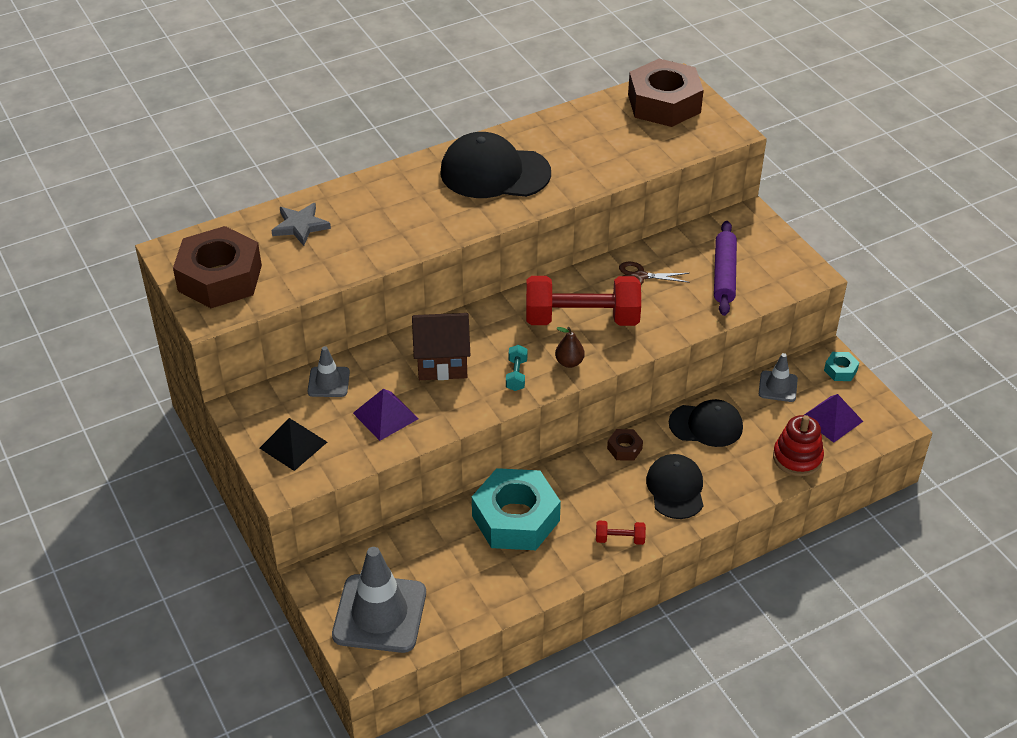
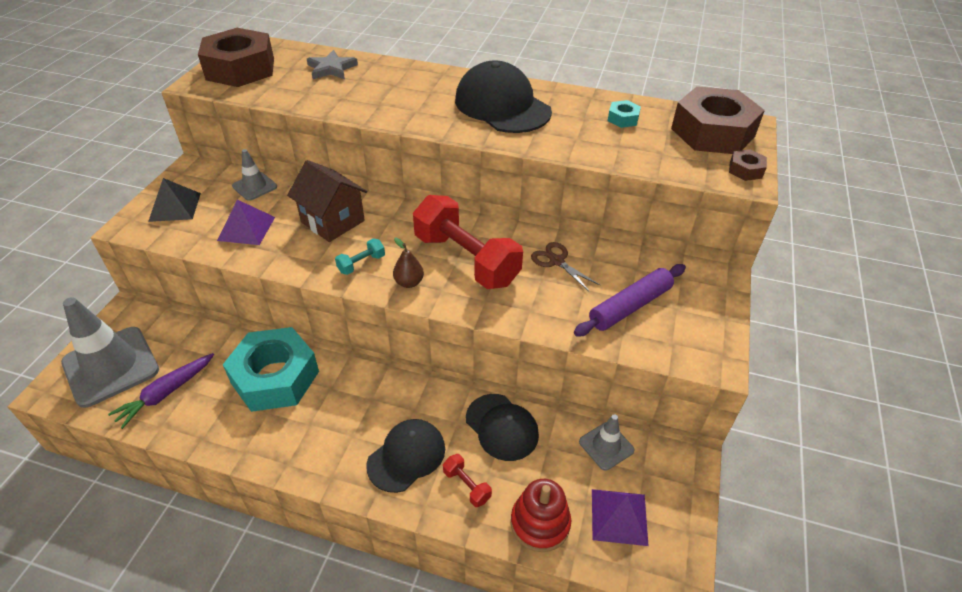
camera: 45 degrees right, 0 degrees up
red dumbbell [596,521,646,545] -> red dumbbell moved to [443,454,492,507]
brown nut [607,429,643,461] -> brown nut moved to [729,149,767,181]
turquoise nut [824,352,859,381] -> turquoise nut moved to [608,100,641,128]
none -> purple carrot [108,353,214,429]

